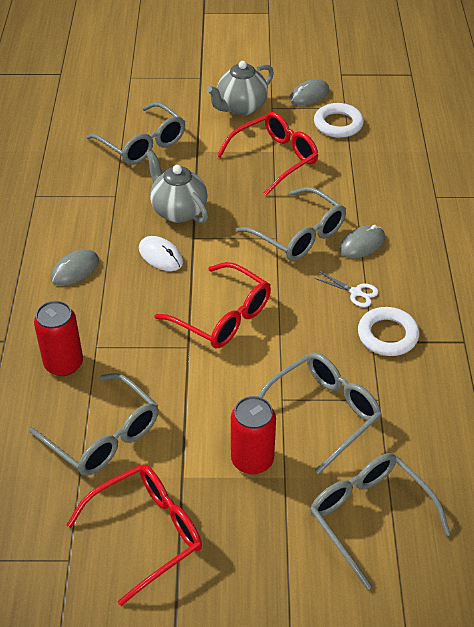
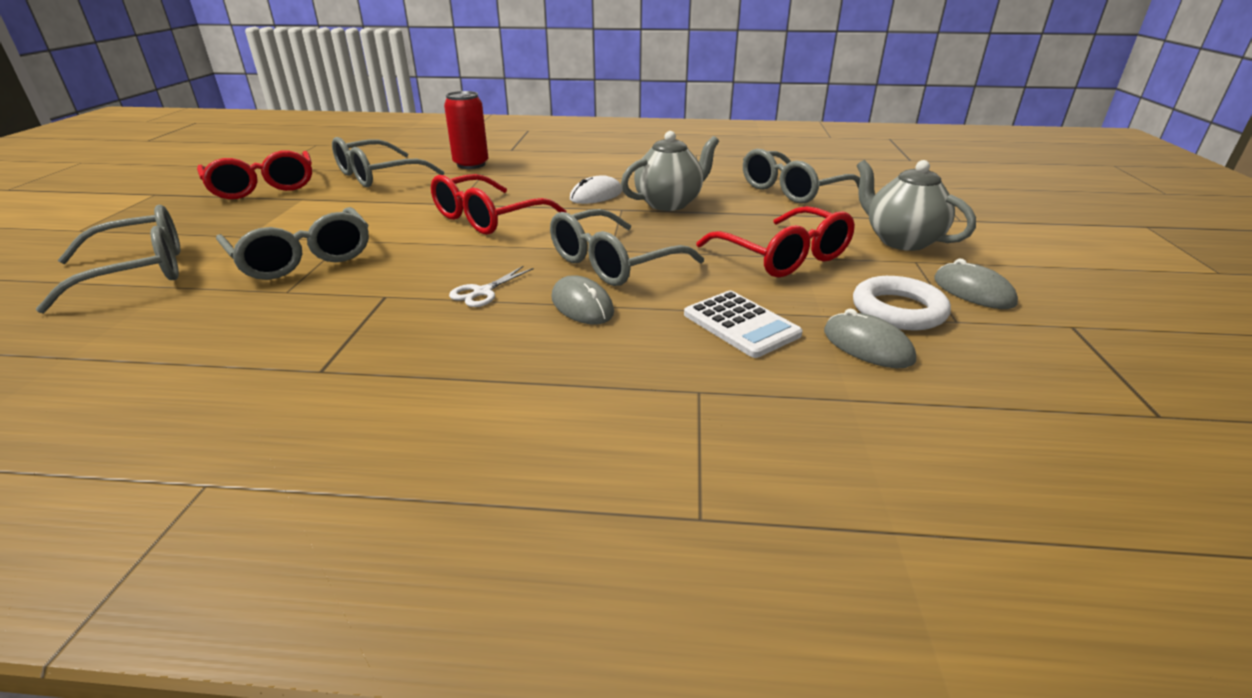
camera: 95 degrees right, 15 degrees down
grey mouse [51,249,99,286] -> grey mouse moved to [824,309,916,368]
red can [231,396,276,474] -> none
white ring [358,307,419,356] -> none
none -> white calculator [684,291,803,358]

